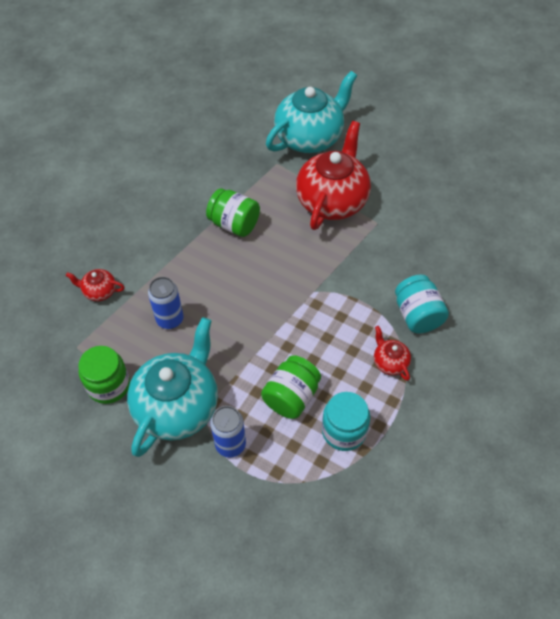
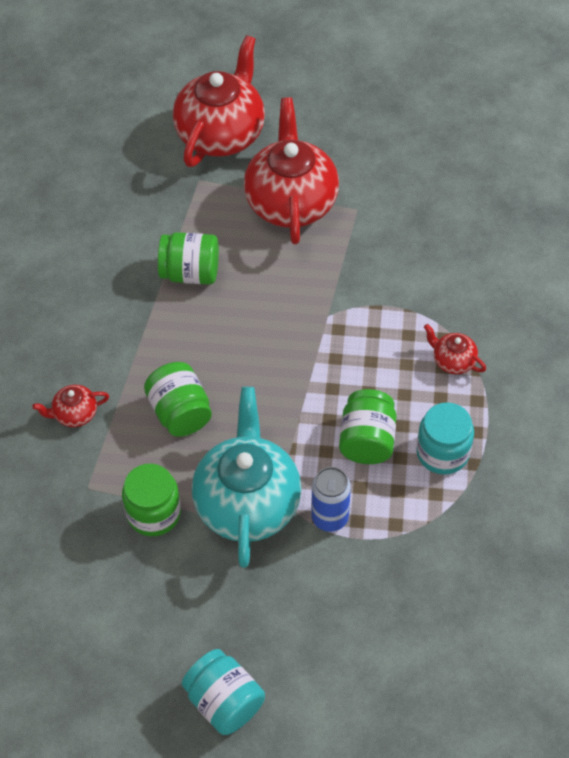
camera: 25 degrees left, 0 degrees up
blue can [148,277,183,329] -> green jar [144,362,212,437]
turquoise teapot [266,71,357,153] -> red teapot [173,35,265,167]
turquoise jar [395,275,449,333] -> turquoise jar moved to [182,649,265,735]

